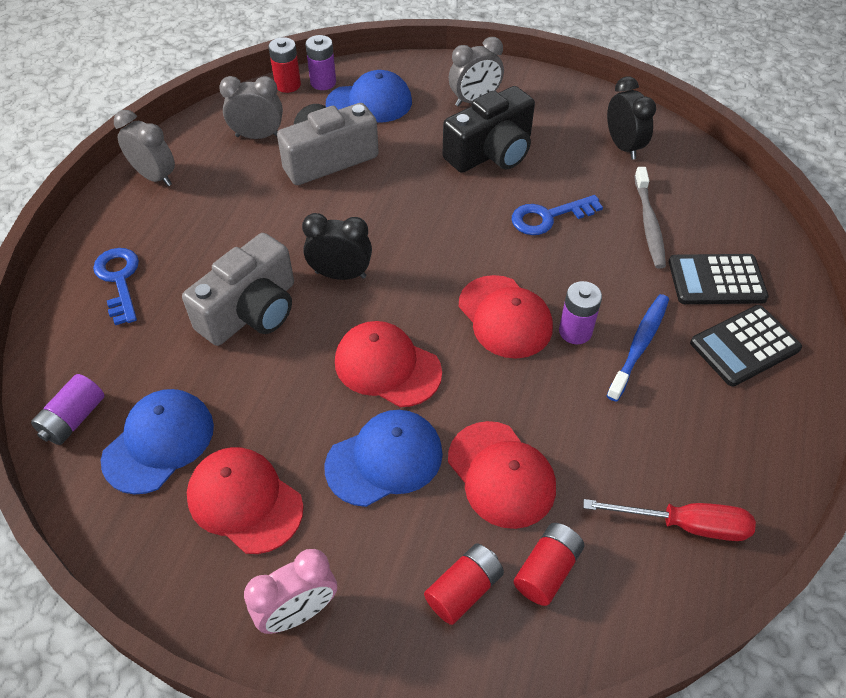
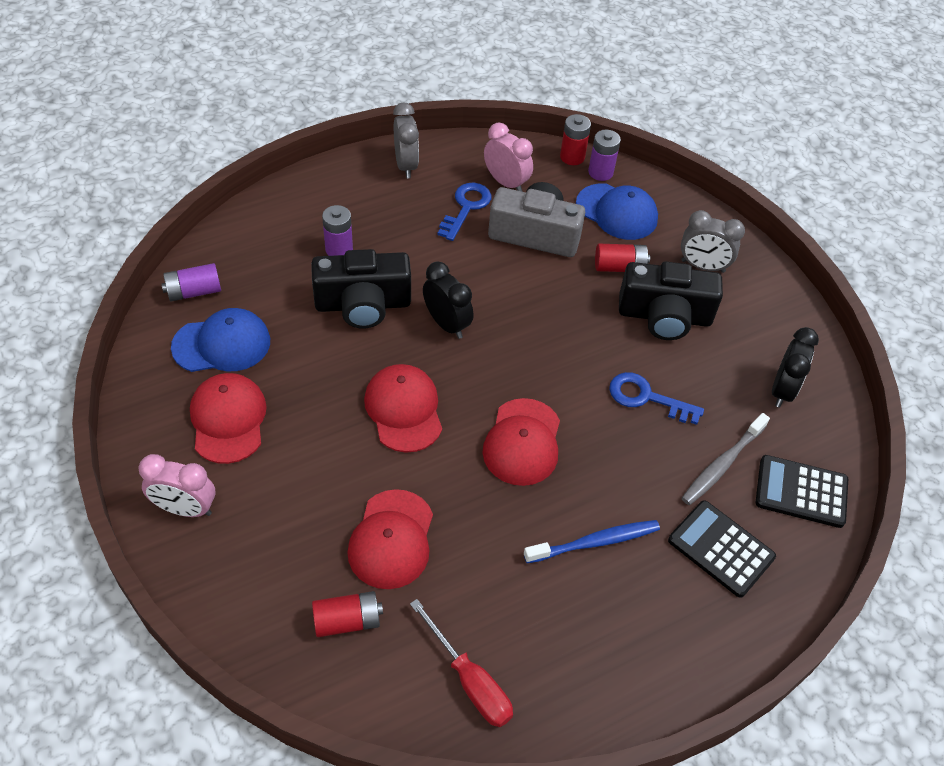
camera: 40 degrees right, 0 degrees up
blue key [93,248,139,325] -> blue key moved to [438,183,491,241]
grey camera [182,233,294,346] -> black camera [311,249,411,329]
grey clock [219,76,283,139] -> pink clock [484,122,533,192]
blue cap [325,410,443,507] -> none
red battery [424,544,504,625] -> red battery moved to [595,244,650,272]
purple battery [559,281,602,344] -> purple battery moved to [322,205,353,256]
black calculator [690,305,802,387] -> black calculator moved to [756,455,848,528]

